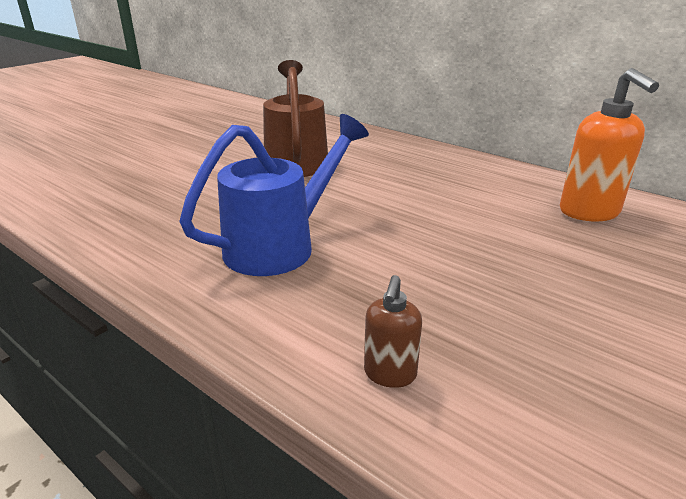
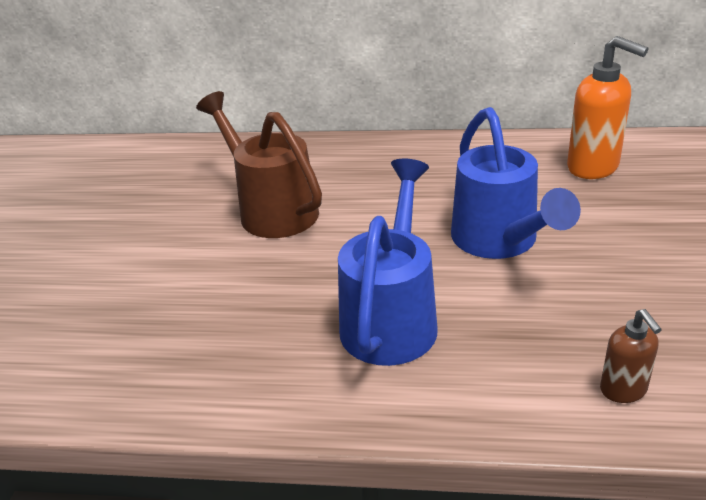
camera: 30 degrees left, 5 degrees up
none -> blue watering can [451,107,581,259]

